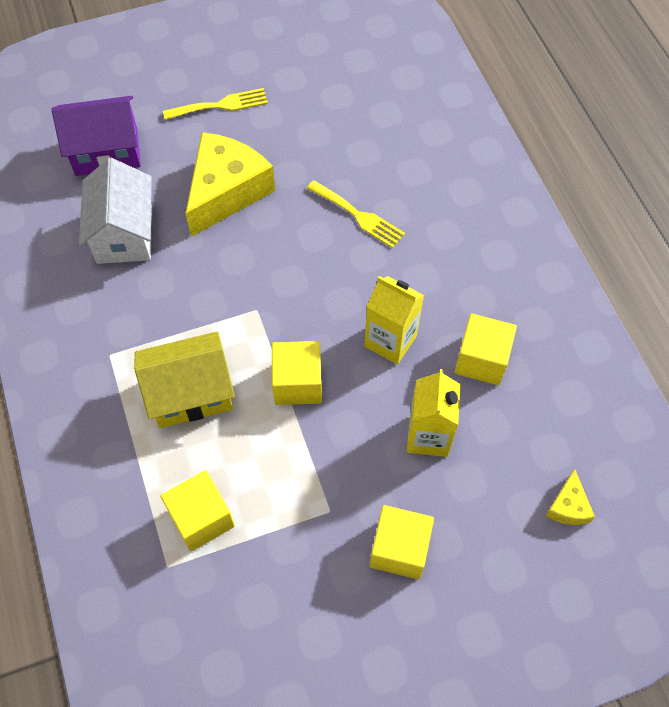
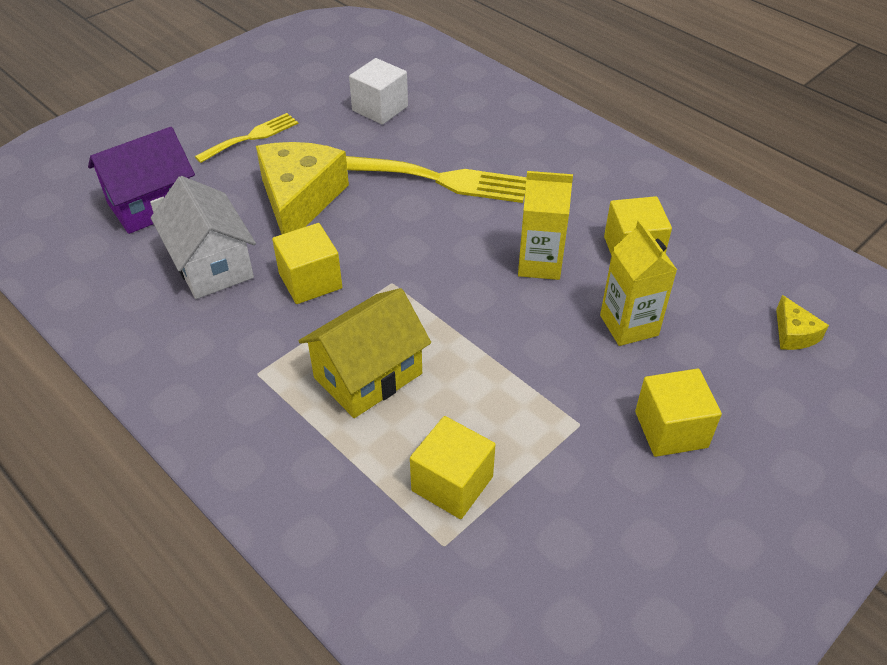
camera: 25 degrees left, 15 degrees down
yellow cube [272,341,322,405] -> yellow cube moved to [272,223,342,304]
yellow fork [307,180,405,248] -> yellow fork [346,156,527,203], size x1.63
none -> white cube [349,58,408,125]

